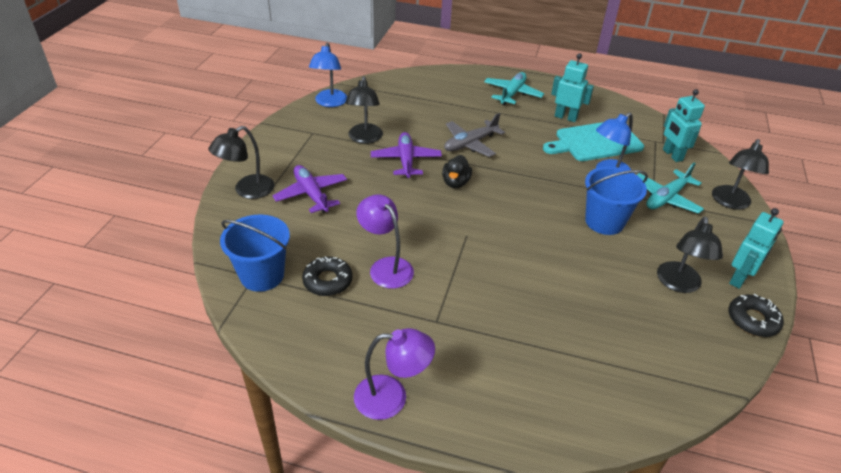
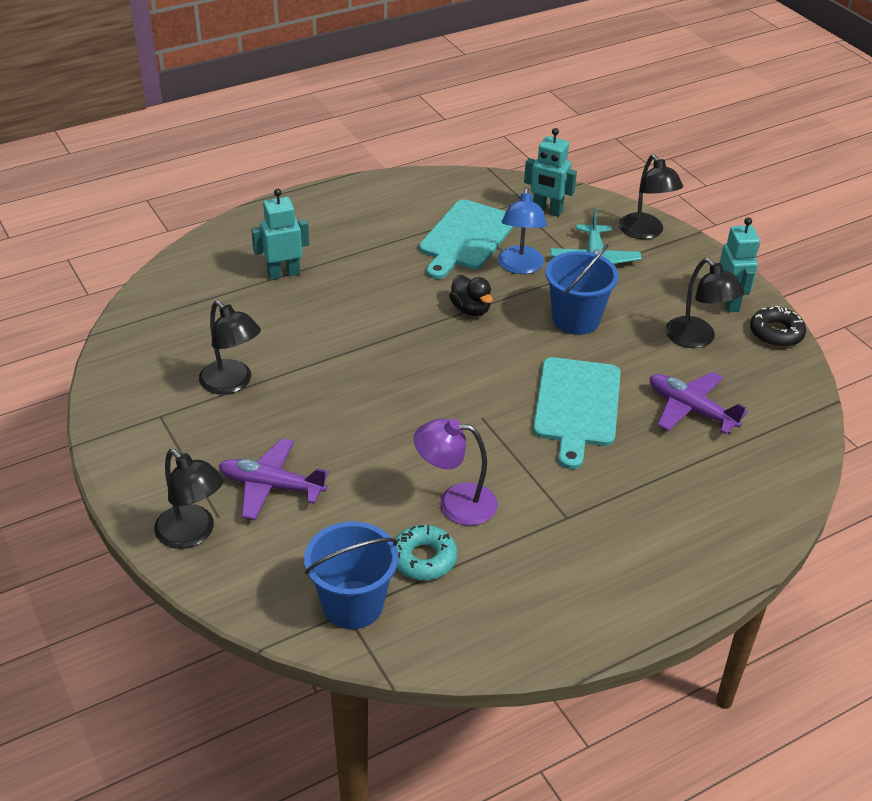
camera: 45 degrees left, 0 degrees up
black lamp [208,126,275,199] -> black lamp turned 45 degrees counterclockwise [154,449,224,549]
black donut [302,256,352,296] -> turquoise donut [395,525,457,580]
blue lamp [309,43,347,107] -> none
purple lamp [354,328,435,420] -> none
purple plane [371,132,442,178] -> purple plane moved to [650,372,748,434]
black duck [442,155,472,188] -> black duck moved to [449,275,493,316]
grey plane [444,113,505,157] -> none
turquoise plane [484,72,544,106] -> none
turquoise robot [551,53,594,122] -> turquoise robot moved to [251,189,309,280]
none -> turquoise cutting board [533,357,621,469]

